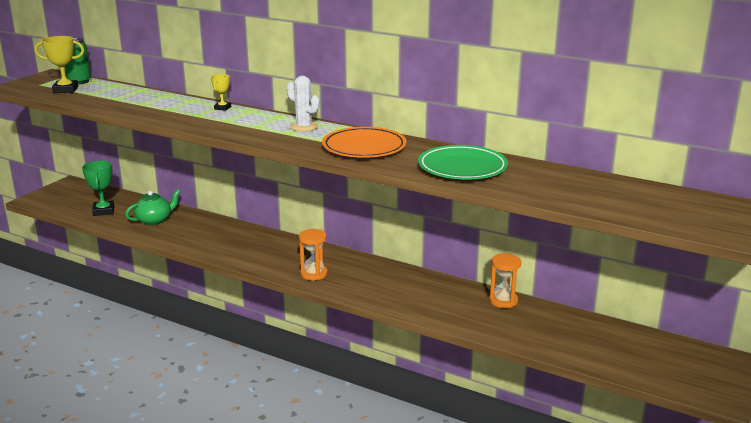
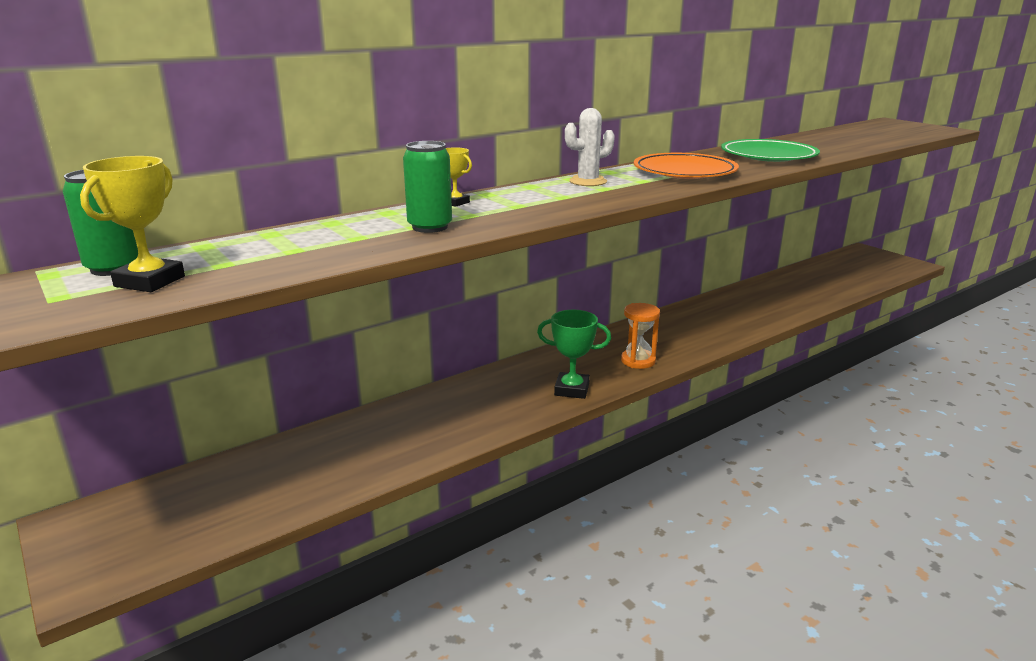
camera: 65 degrees left, 0 degrees up
green trophy [82,160,114,216] -> green trophy moved to [537,310,611,399]
green teapot [125,190,181,225] -> none
orange hourglass [489,253,521,308] -> none
none -> green can [403,141,452,233]

